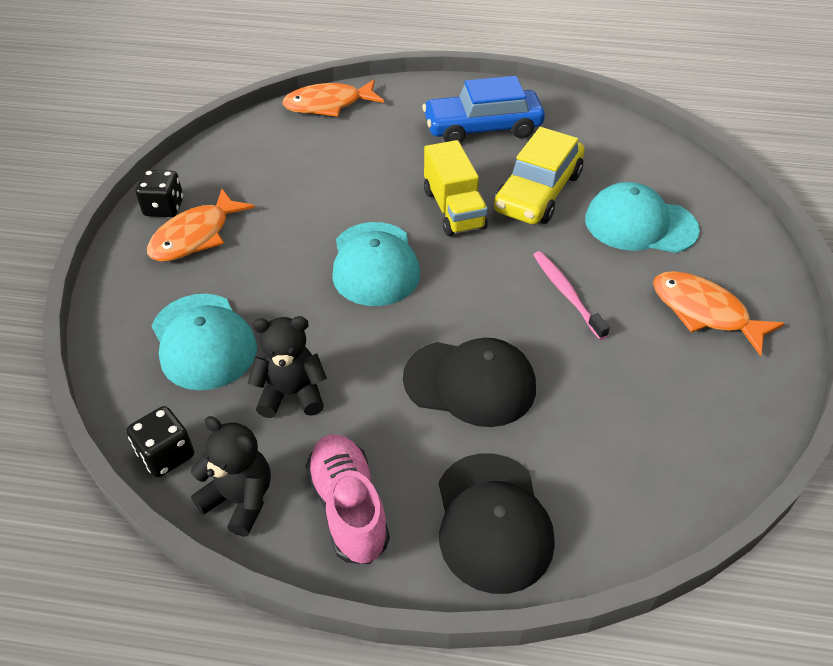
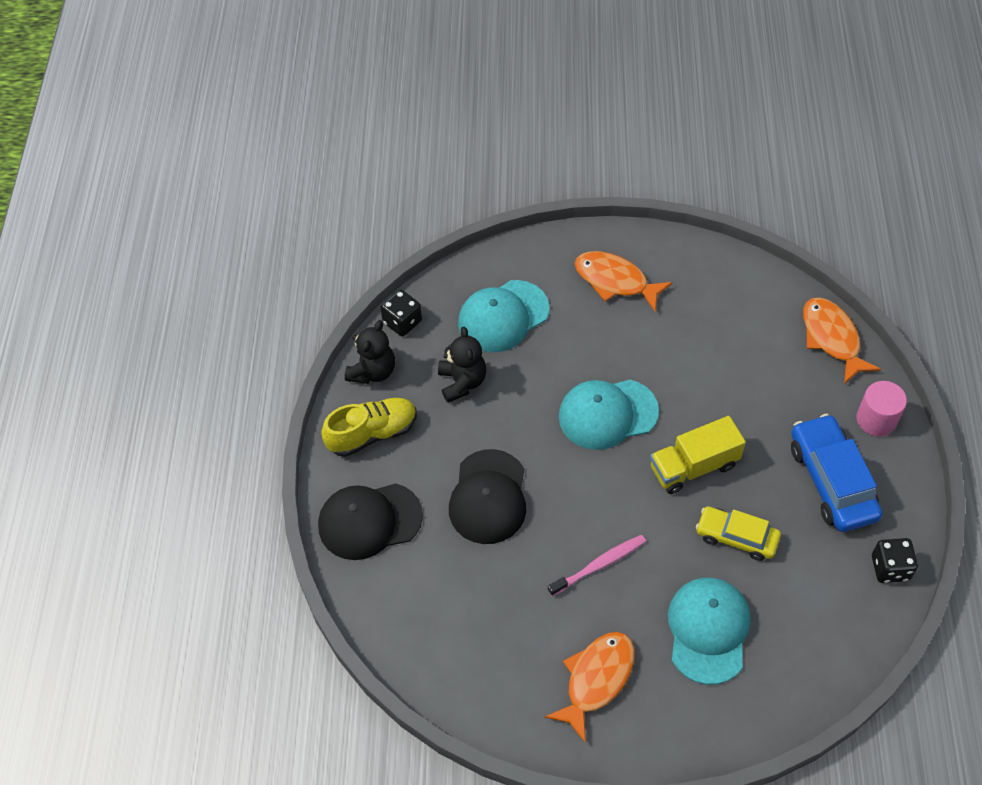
camera: 85 degrees right, 10 degrees up
black dice [136,170,183,217] -> black dice moved to [872,538,918,583]
pink shoe [306,434,390,564] -> yellow shoe [321,398,417,457]
yellow car [494,127,585,224] -> yellow car [696,506,781,561], size x0.64
none -> pink cylinder [856,381,907,437]

